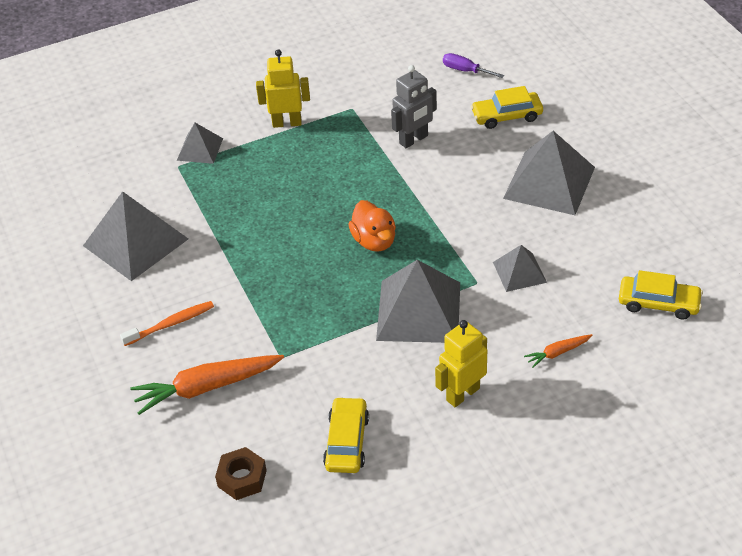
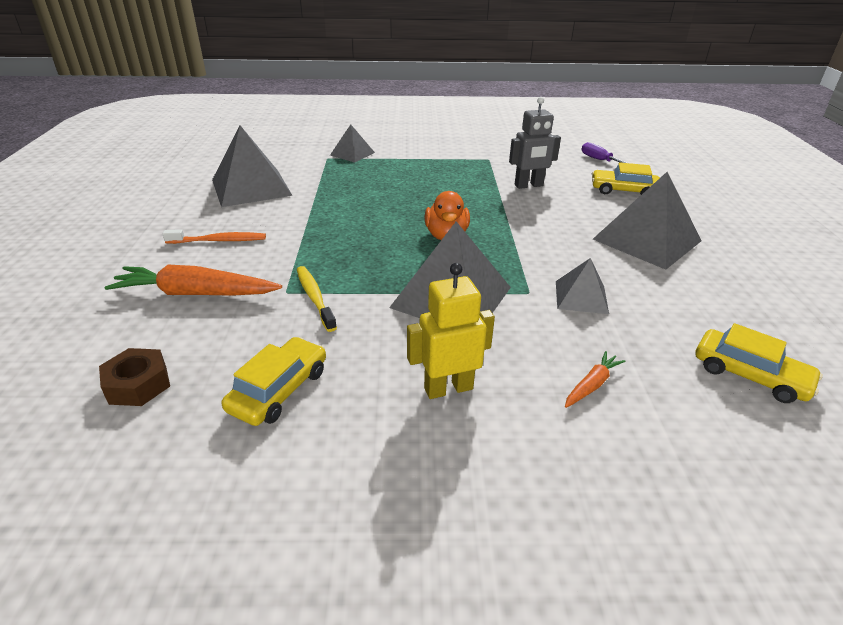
camera: 20 degrees right, 10 degrees down
yellow robot [256,49,310,128] -> none
orange carrot [524,334,593,368] -> orange carrot turned 135 degrees clockwise [565,351,626,408]
none -> yellow toothbrush [297,266,337,332]

